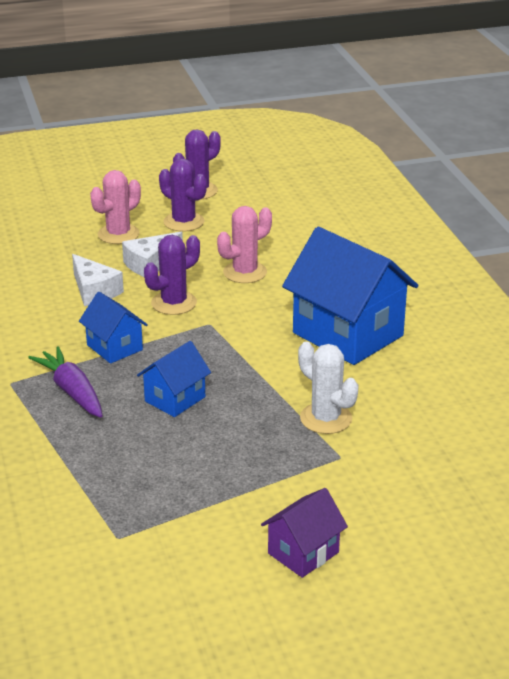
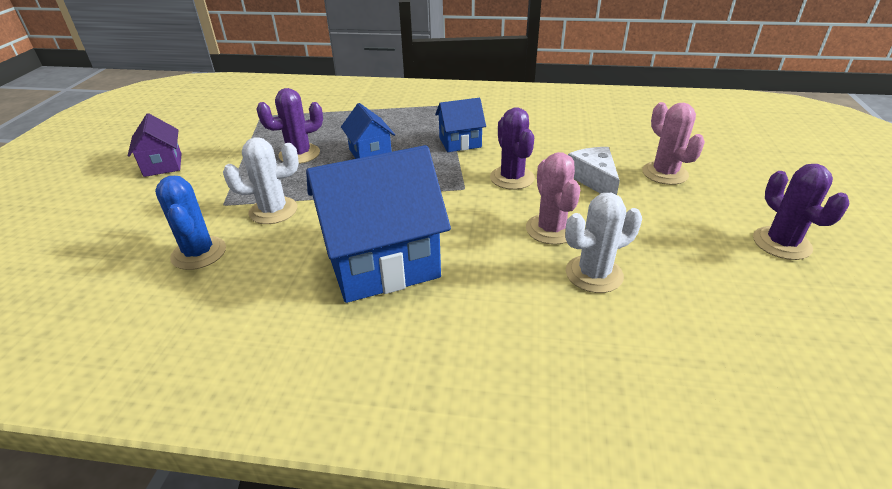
camera: 115 degrees right, 5 degrees up
purple carrot [28,346,102,417] -> none
white cheese [72,254,124,306] -> none
purple cactus [159,159,207,232] -> purple cactus moved to [256,88,323,164]
none -> blue cactus [155,176,226,270]
none -> white cactus [565,193,642,293]

